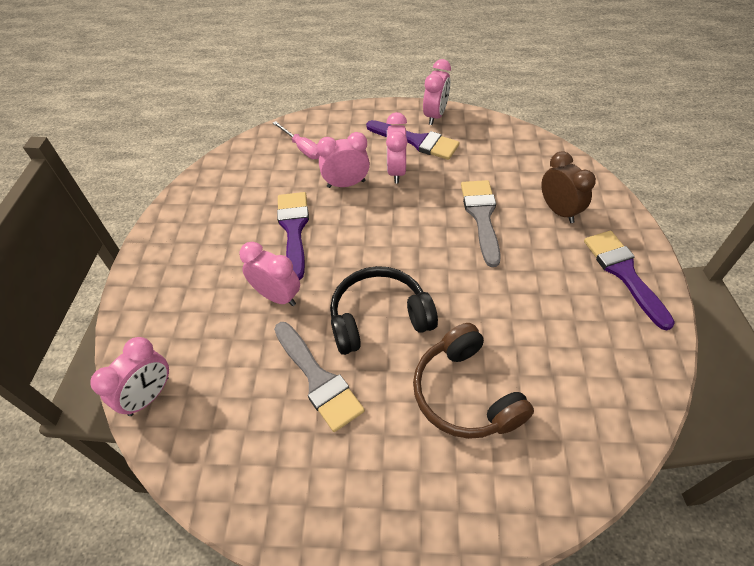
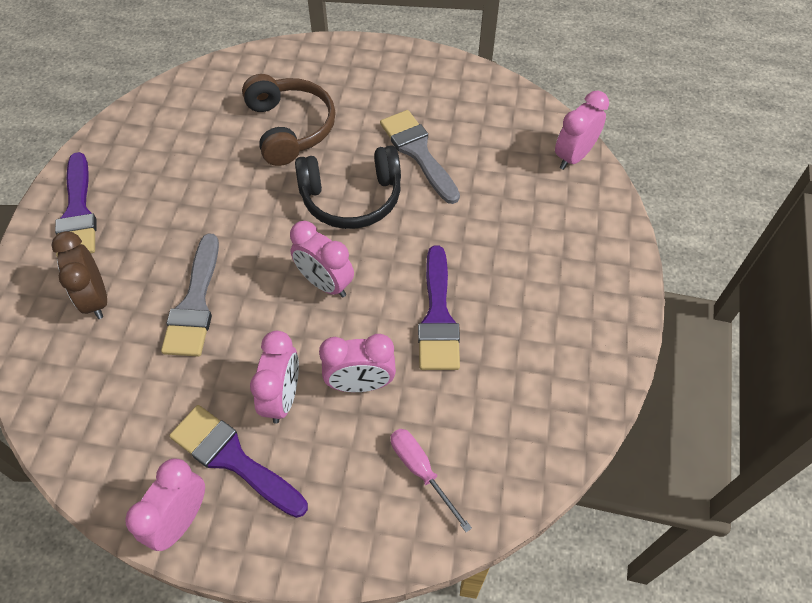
camera: 175 degrees left, 5 degrees up
pink clock [239,242,300,306] -> pink clock moved to [290,221,354,297]

